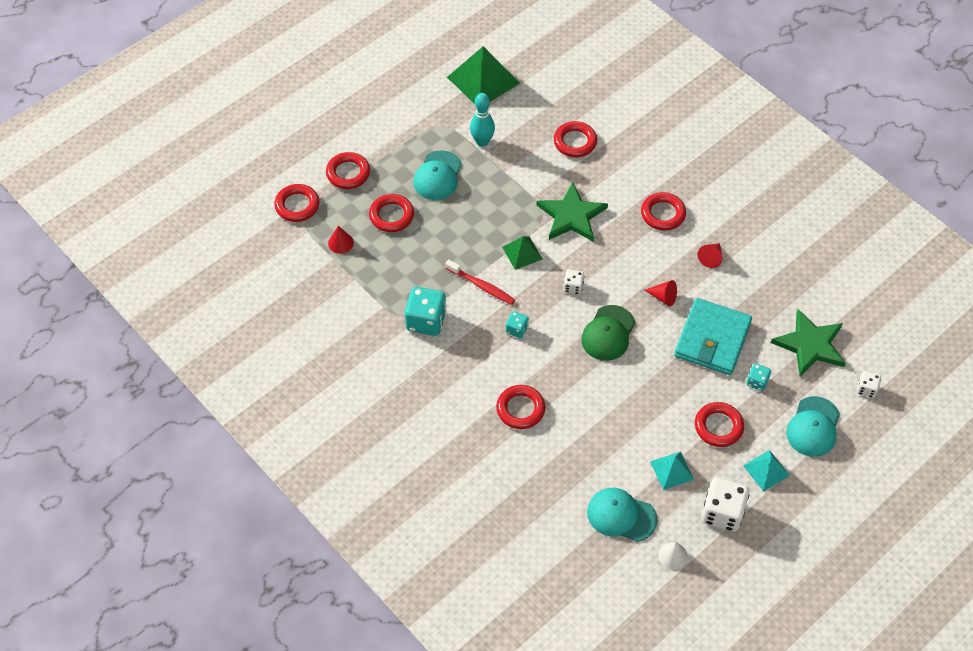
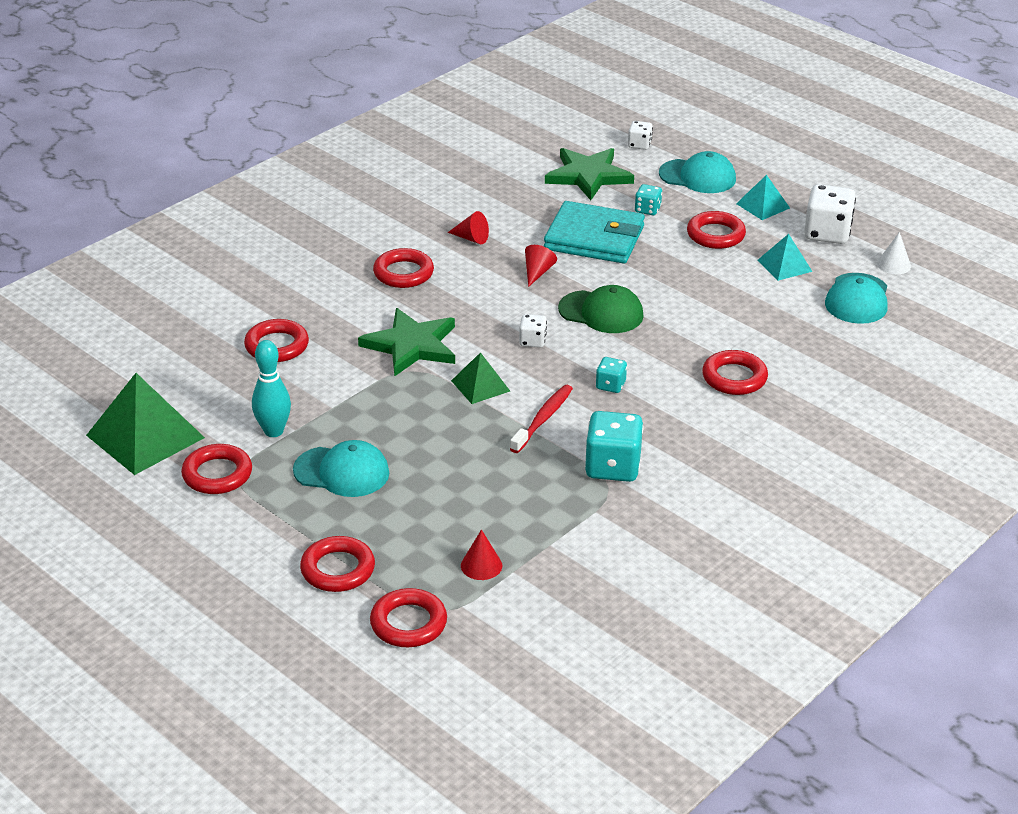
camera: 95 degrees left, 20 degrees down
red ring [369,194,414,232] -> red ring moved to [181,444,252,494]

